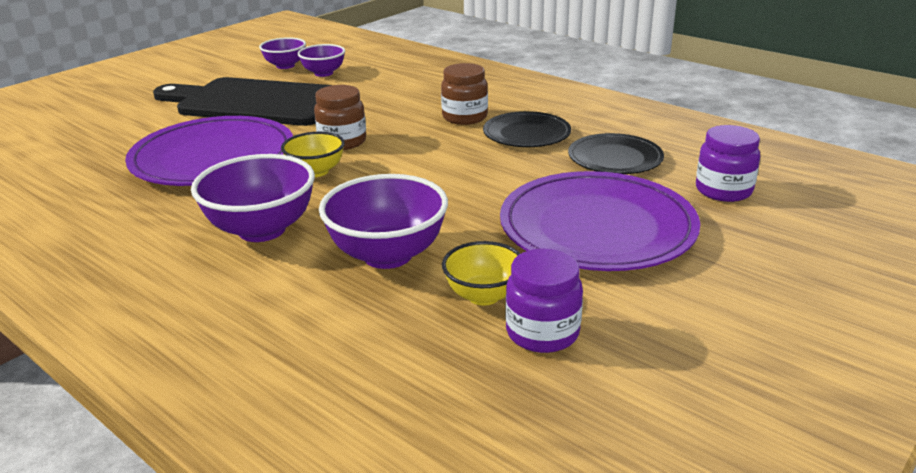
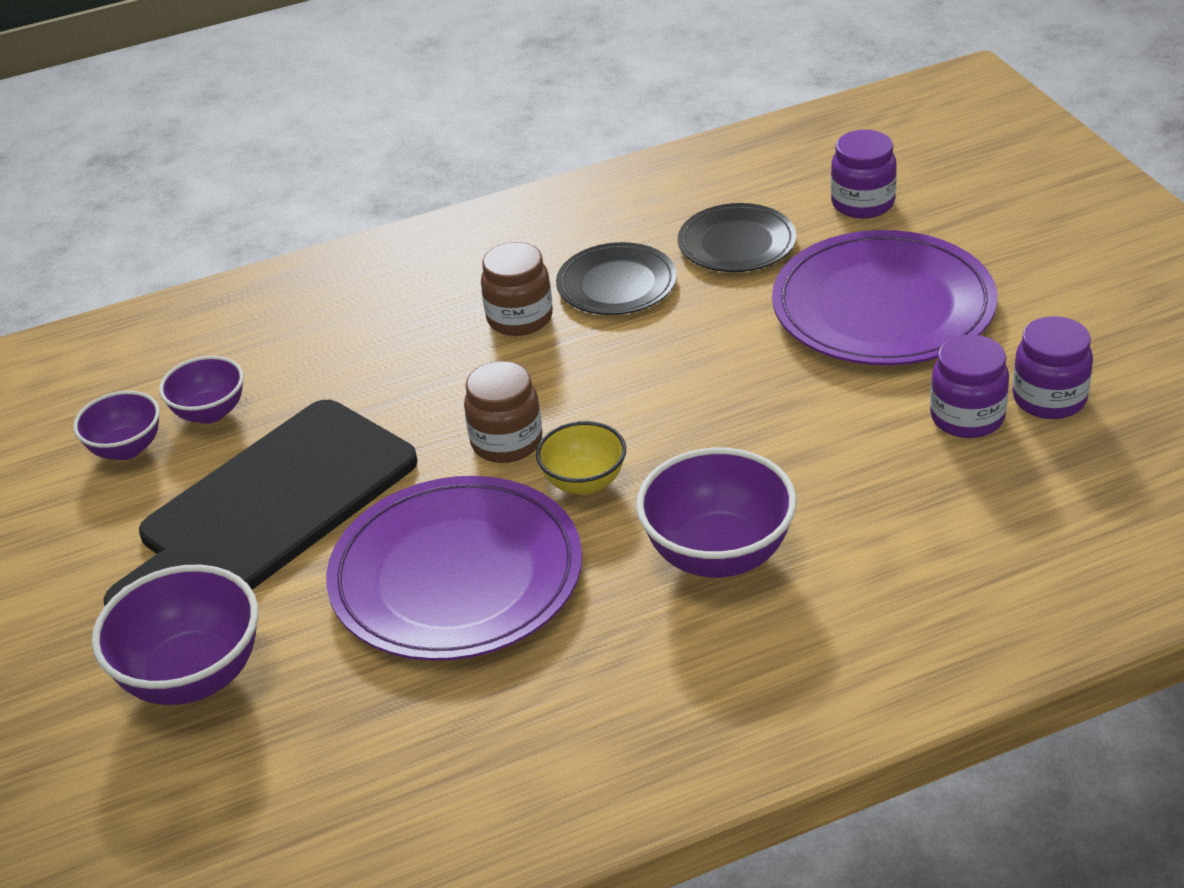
camera: 60 degrees left, 10 degrees up
purple bowl [319,174,448,269] -> purple bowl moved to [92,565,258,705]
yellow bowl [442,241,521,306] -> purple jar [930,335,1009,438]

